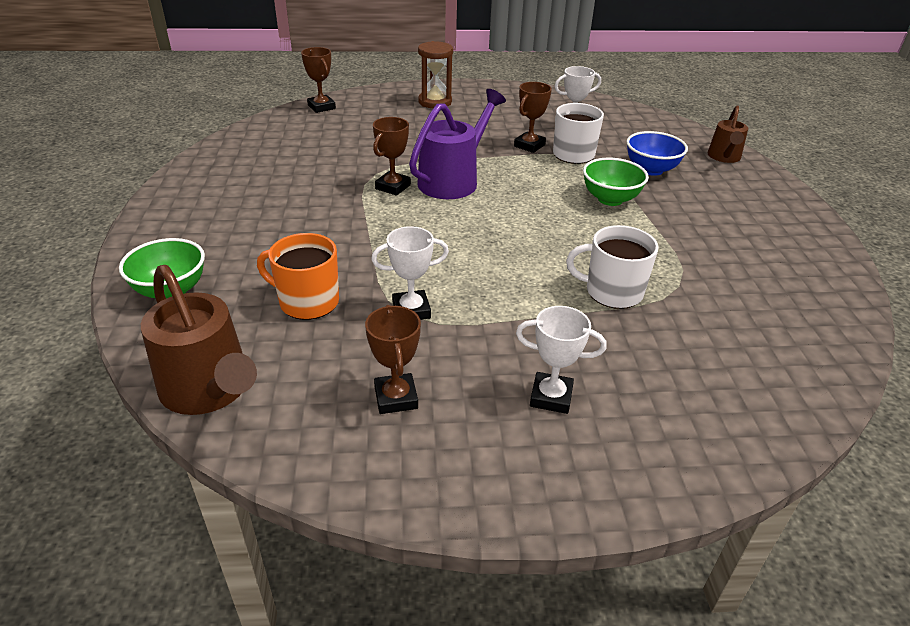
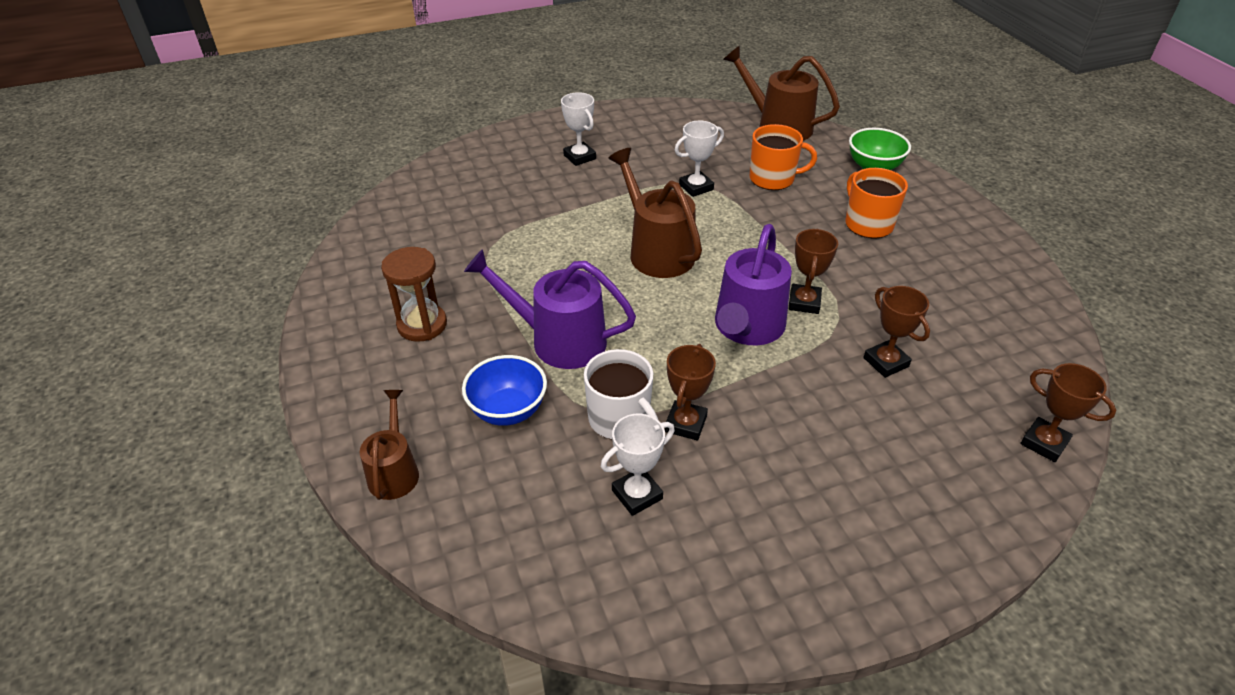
camera: 165 degrees right, 5 degrees up
brown trophy [365,305,421,414] -> brown trophy moved to [863,286,930,378]
brown hourglass [418,41,453,108] -> brown hourglass moved to [381,247,447,342]
white trophy [516,306,607,414] -> white trophy turned 60 degrees clockwise [561,92,596,166]
white mug [566,225,659,309] -> none
green bowl [583,158,649,206] -> purple watering can [464,249,636,369]
none -> brown watering can [608,148,702,278]
none -> orange mug [845,168,908,238]

